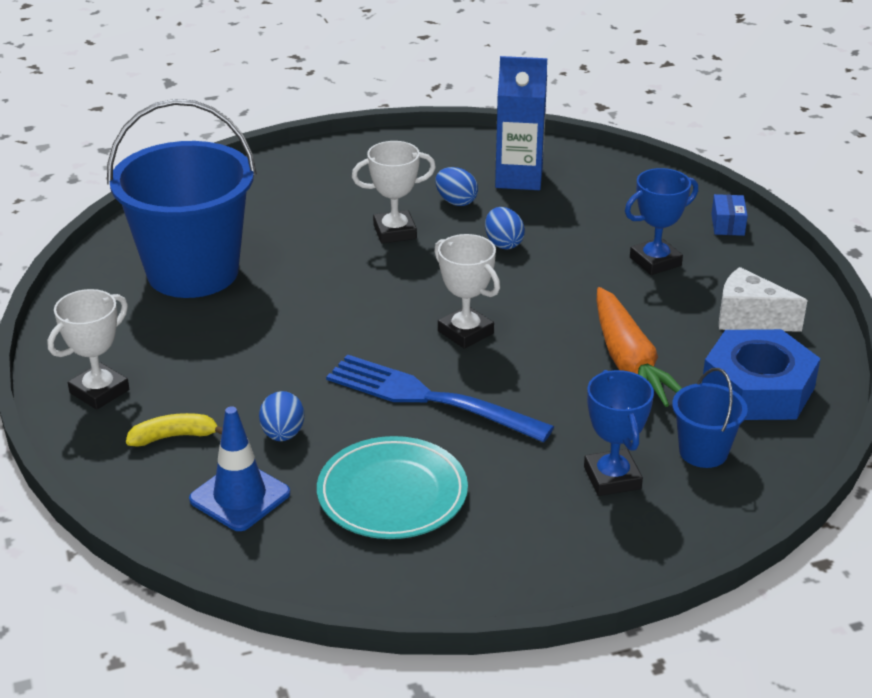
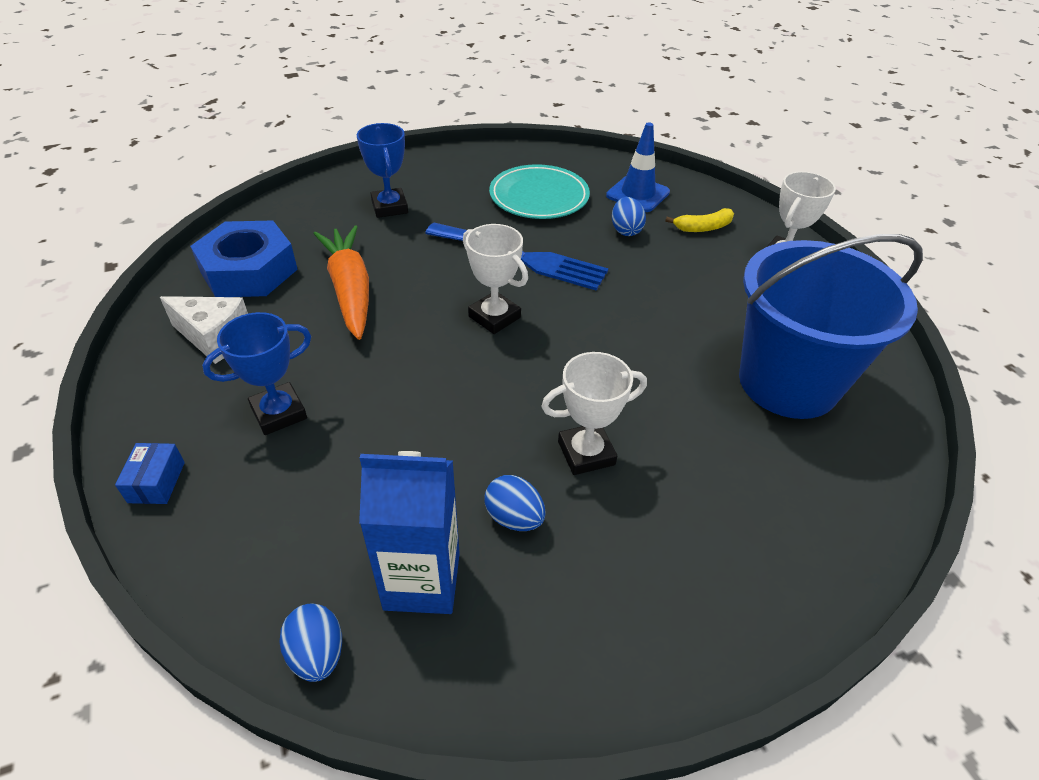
camera: 175 degrees right, 10 degrees up
blue egg [485,207,525,249] -> blue egg moved to [279,603,342,682]
blue bucket [672,368,748,468] -> none

